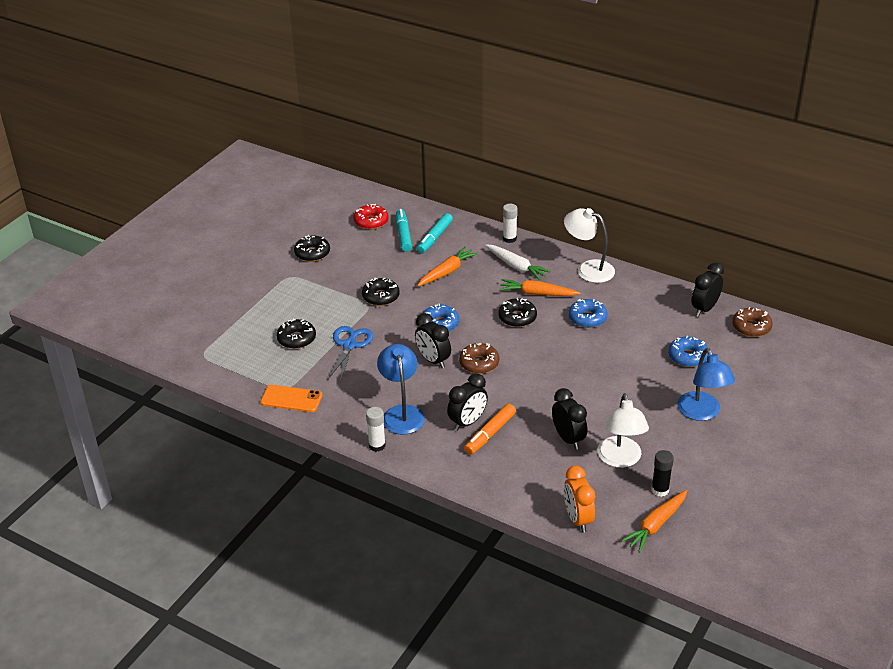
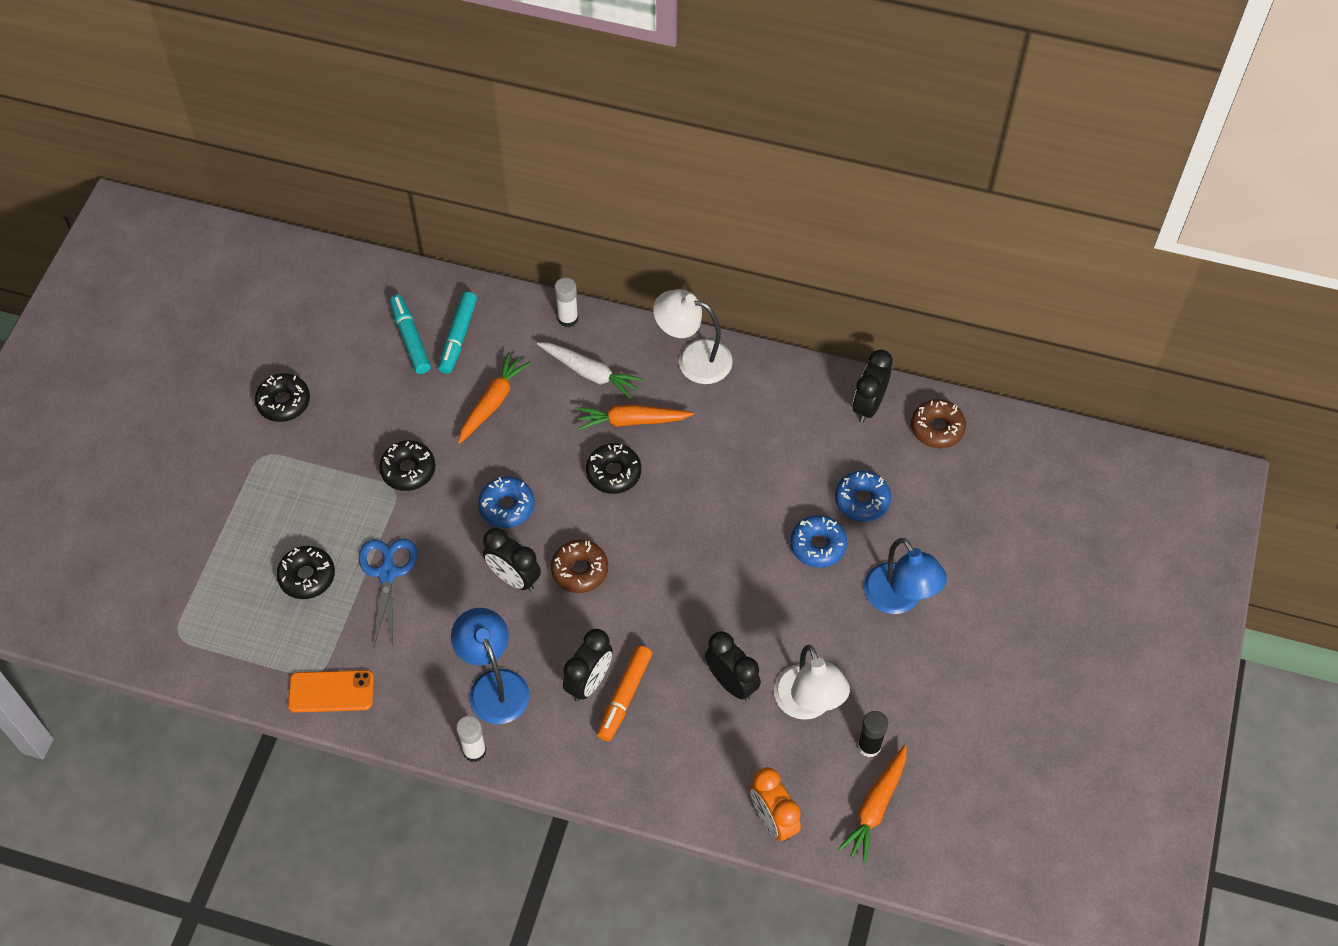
camera: 15 degrees left, 20 degrees up
red donut [354,204,389,230] -> none
blue donut [569,299,608,328] -> blue donut moved to [790,515,847,568]

